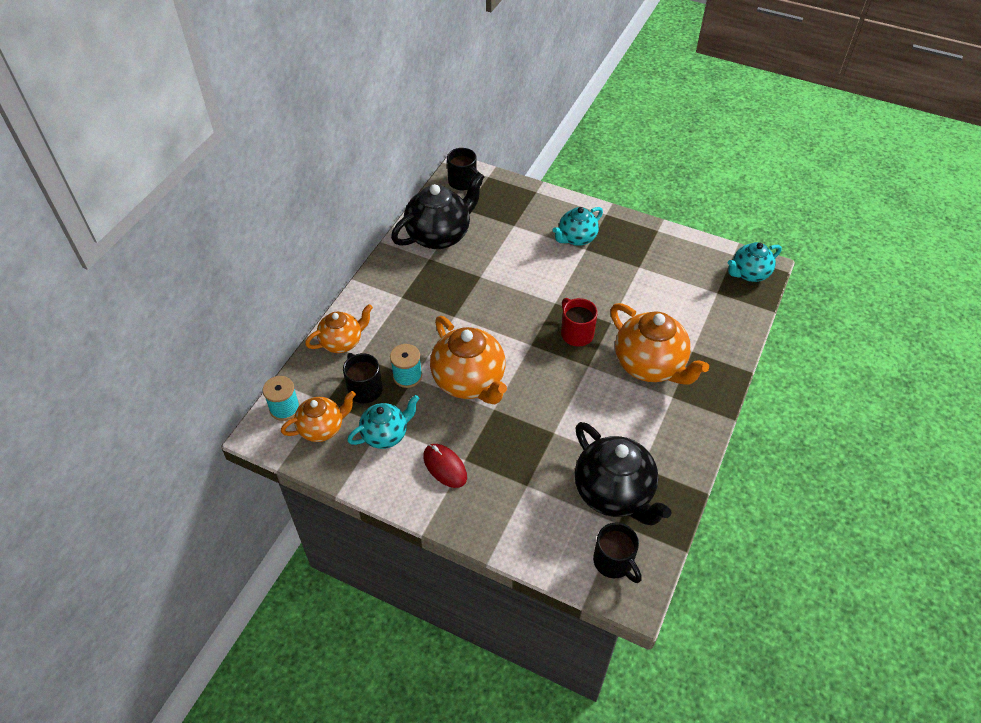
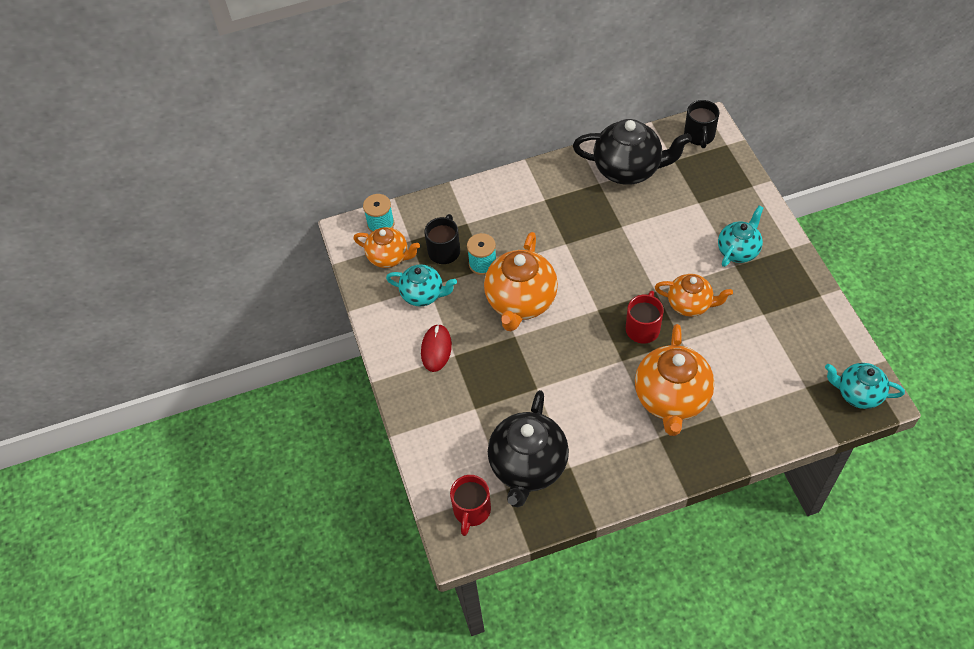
camera: 50 degrees right, 5 degrees up
orange teapot [305,304,373,353] -> orange teapot moved to [655,274,733,317]
turquoise teapot [553,207,603,246] -> turquoise teapot turned 120 degrees clockwise [718,205,764,267]
black mug [593,523,642,583] -> red mug [450,475,491,536]

